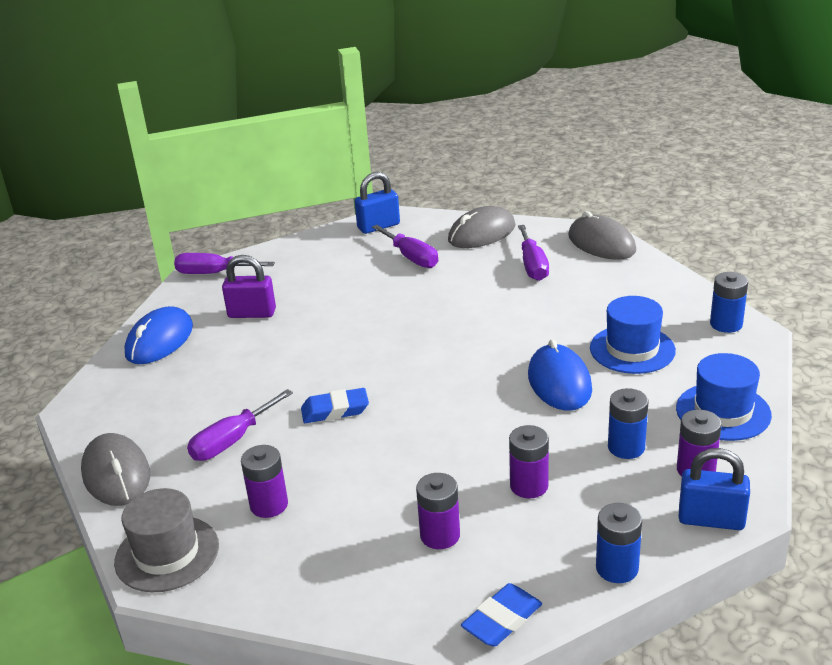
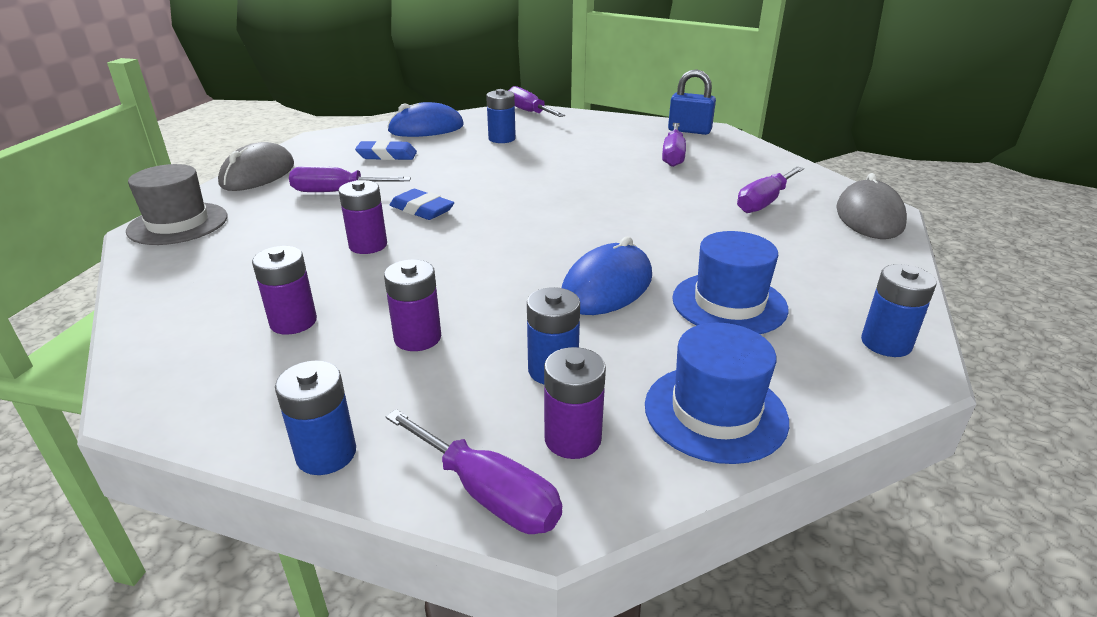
camera: 45 degrees right, 0 degrees up
purple padlock [222,255,276,318] -> blue battery [486,89,516,143]
purple battery [241,445,288,518] -> purple battery moved to [339,180,387,254]
grey mouse [448,206,515,248] -> none
blue eraser [461,583,542,647] -> blue eraser moved to [355,140,417,160]
blue padlock [679,448,750,530] -> purple screwdriver [386,409,562,534]

